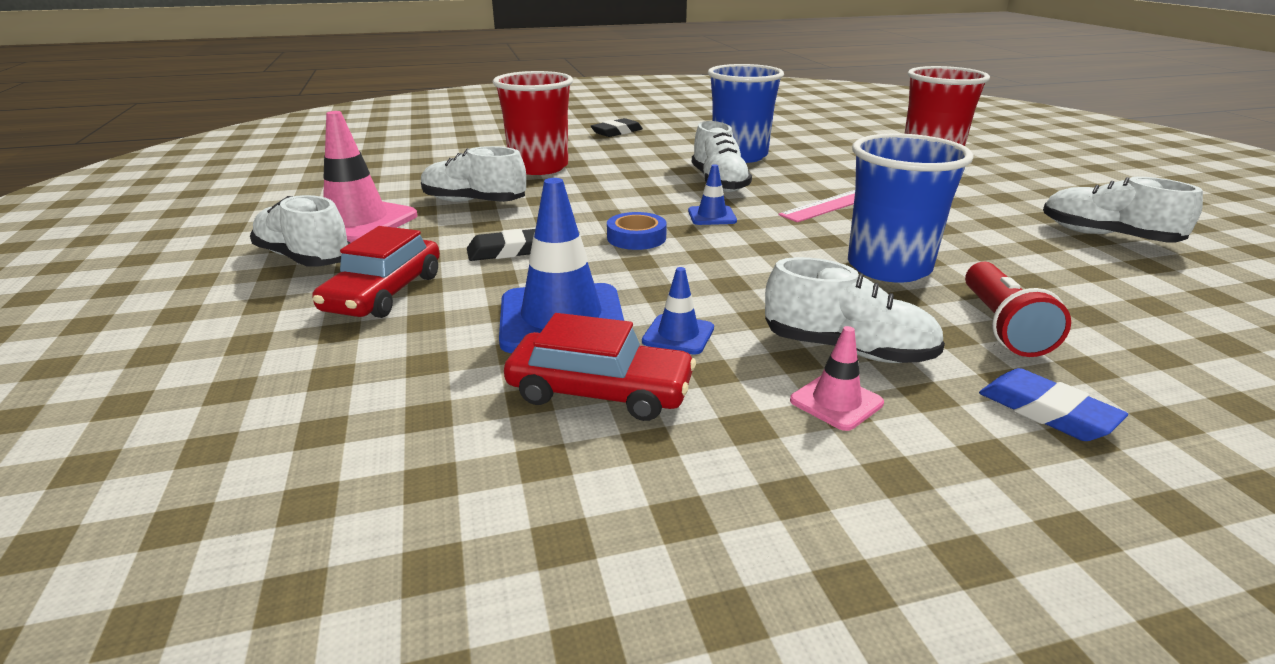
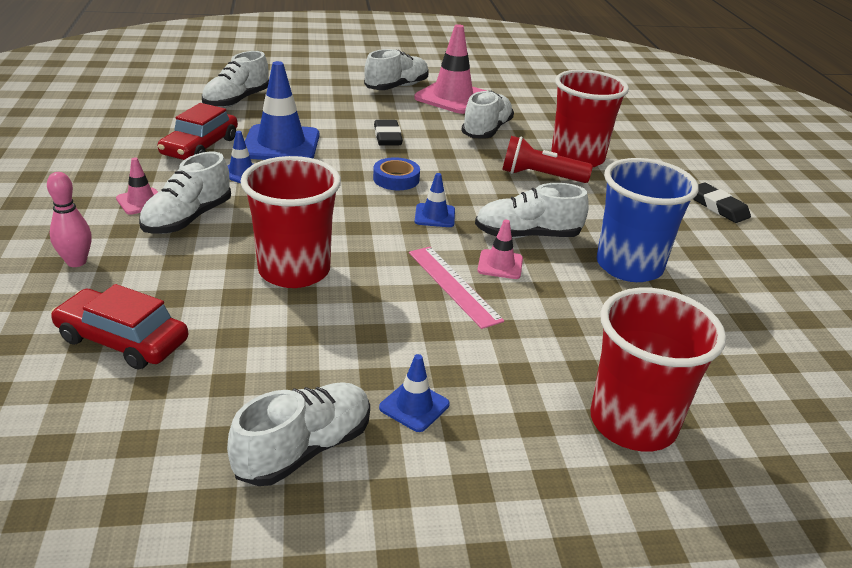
camera: 95 degrees right, 5 degrees up
red car [313,226,440,318] -> red car moved to [51,284,188,370]
blue cup [848,134,974,283] -> red cup [240,156,341,288]
red flashlight [965,262,1071,357] -> red flashlight moved to [502,136,593,183]
blue eraser [979,368,1128,441] -> pink bowling pin [47,172,92,267]
none -> white shoe [202,51,269,108]
none -> blue traffic cone [379,354,450,432]
none -> pink traffic cone [477,220,523,279]

